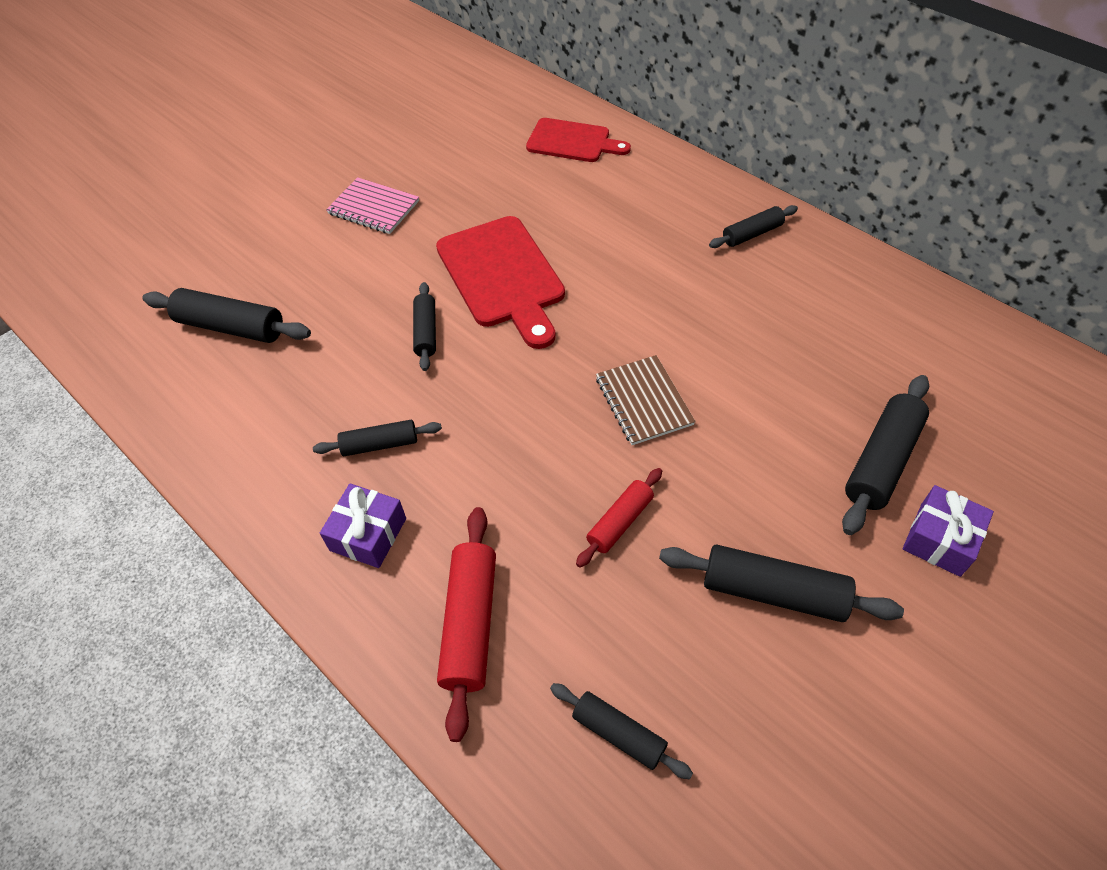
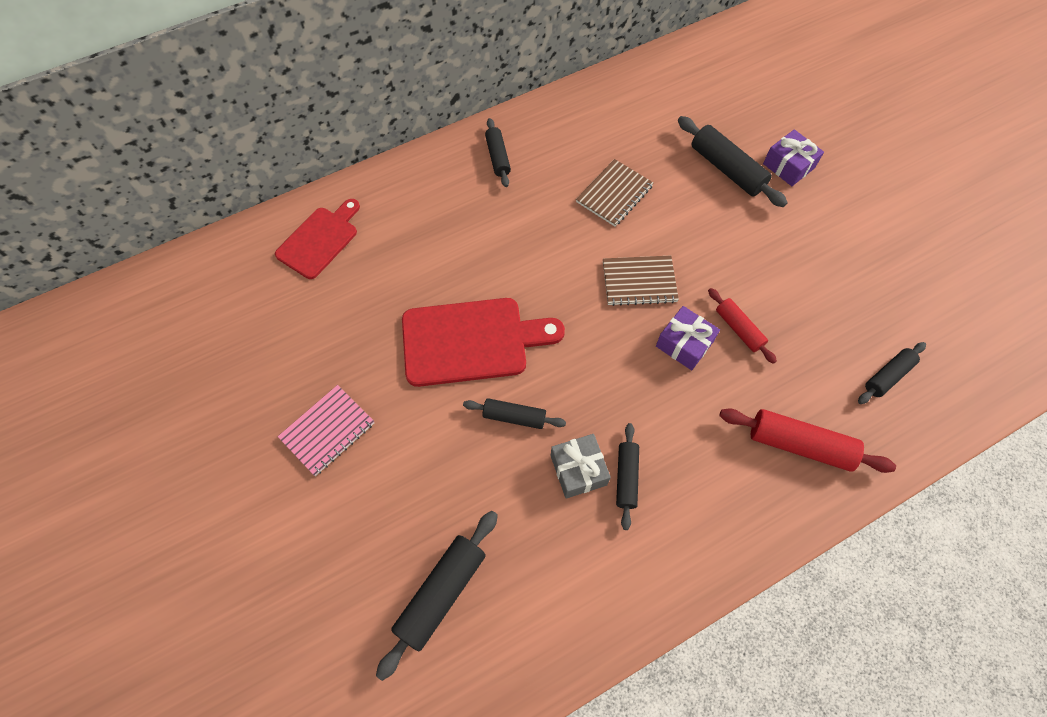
camera: 75 degrees left, 10 degrees up
purple gift [320,484,406,568] -> purple gift moved to [656,306,720,370]
black rolling pin [659,545,904,622] -> none
none -> grey gift [551,434,611,499]
none -> brown notebook [576,159,654,226]

